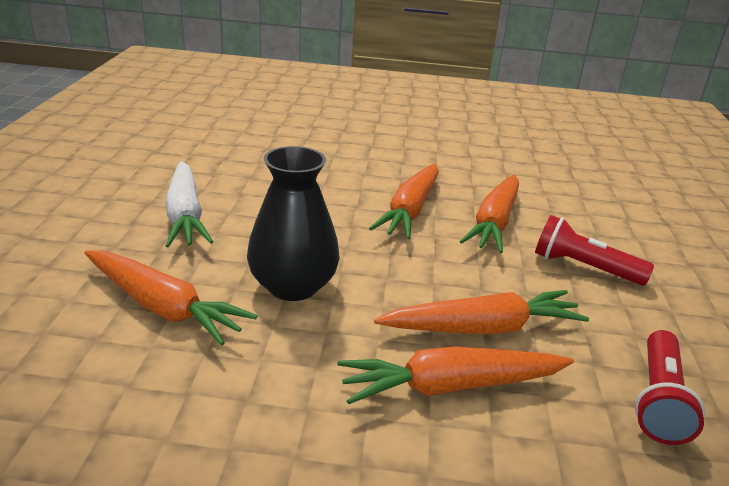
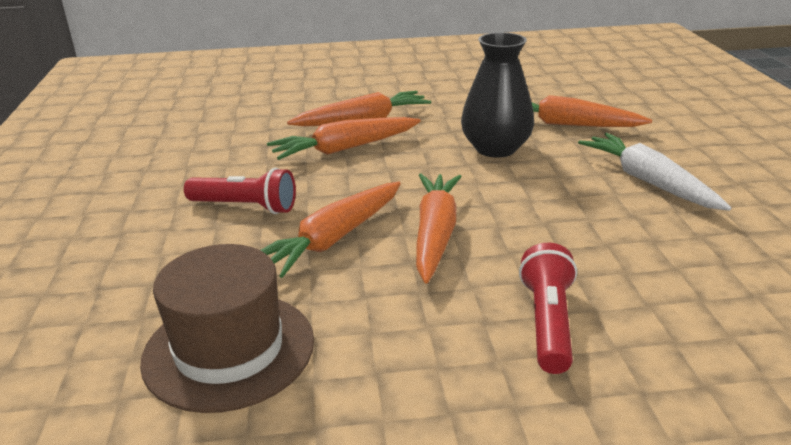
camera: 170 degrees right, 0 degrees up
orange carrot [460,175,519,253] -> orange carrot turned 150 degrees counterclockwise [261,181,401,278]
red flashlight [635,330,705,445] -> red flashlight moved to [519,243,577,374]
none -> brown hat [140,244,314,413]

